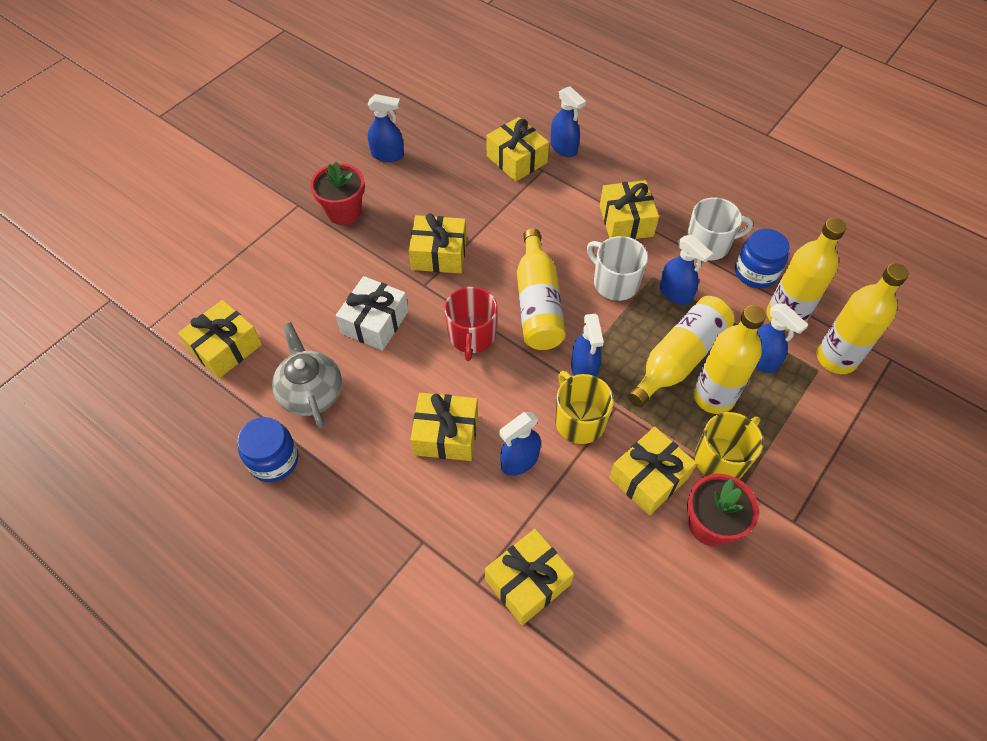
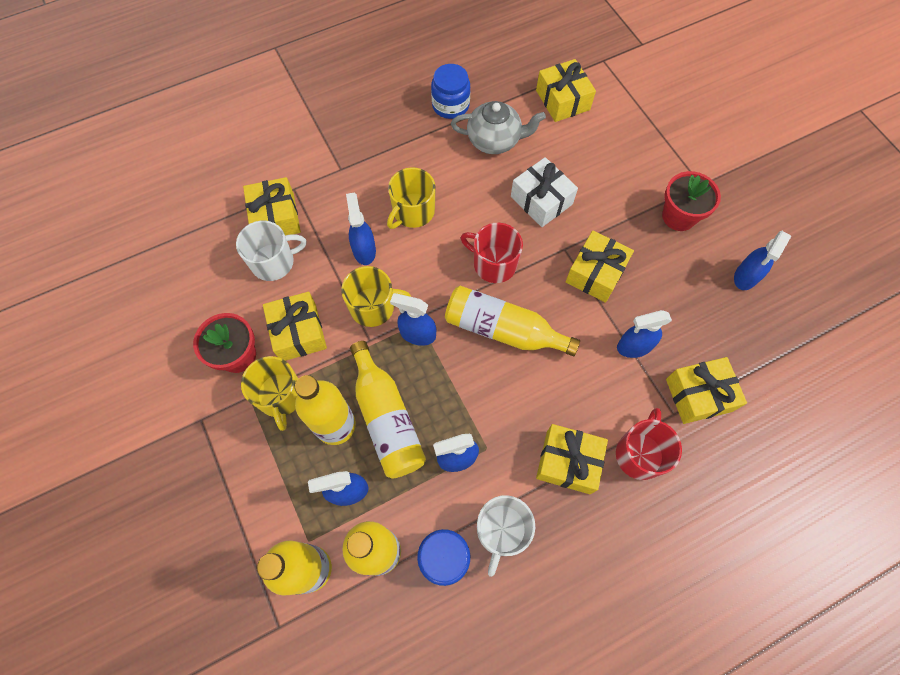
camera: 115 degrees right, 10 degrees up
yellow gift [410,393,478,461] -> yellow mug [387,167,436,229]
blue spray bottle [550,86,586,157] -> blue spray bottle moved to [617,310,672,358]
white mug [587,236,648,301] -> white mug moved to [236,221,306,281]
none -> red mug [616,408,682,480]

